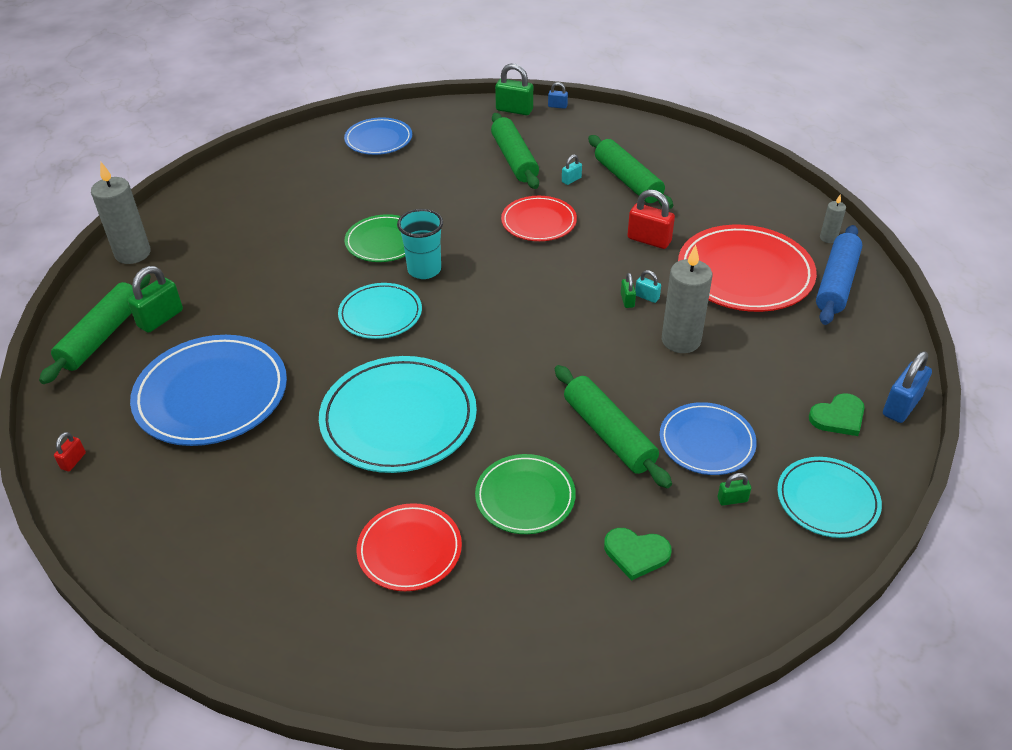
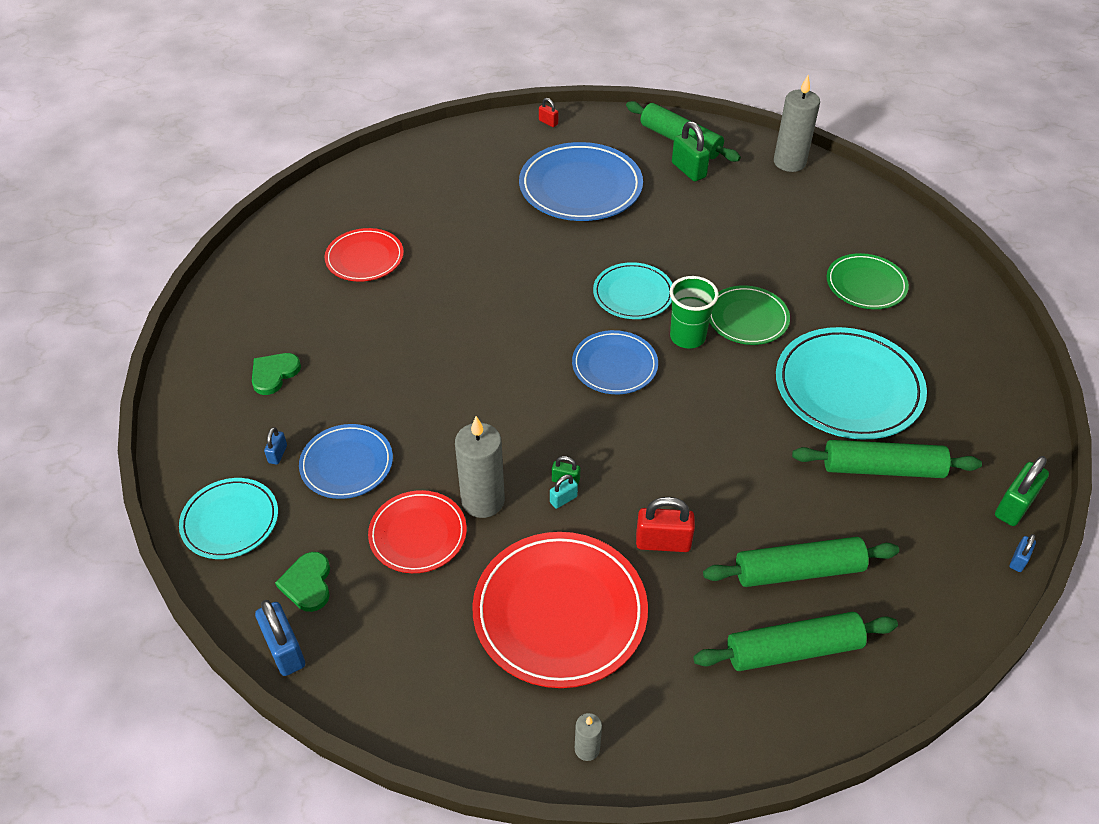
camera: 110 degrees right, 5 degrees up
turquoise plate [319,356,477,473] -> turquoise plate moved to [776,327,927,439]
blue plate [344,118,412,155] -> blue plate moved to [572,330,658,394]
turquoise cup [397,209,443,279] -> green cup [670,276,719,349]
green plate [475,454,576,534] -> green plate moved to [827,253,909,309]
red plate [501,196,577,241] -> red plate moved to [368,490,467,573]
green rolling pin [555,365,672,488] -> green rolling pin moved to [693,612,898,671]
turquoise padlock [562,154,582,185] -> none
red padlock [627,189,675,249] -> red padlock turned 45 degrees clockwise [636,497,695,552]
green padlock [718,473,751,506] -> blue padlock [264,427,287,465]
blue rolling pin [816,225,862,325] -> none

